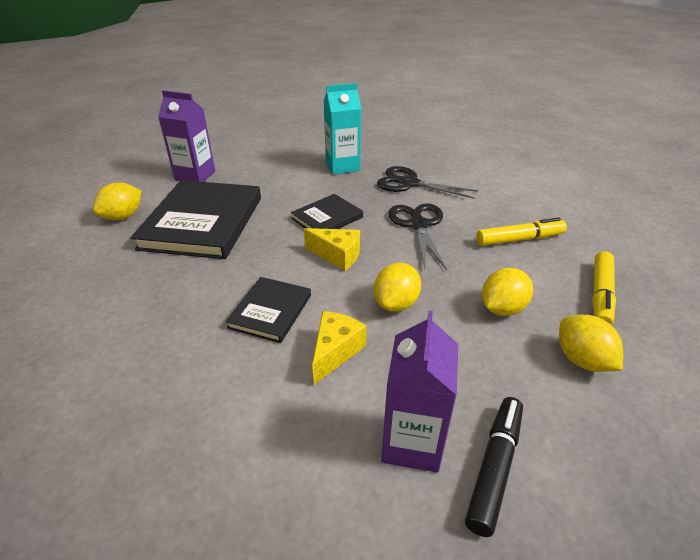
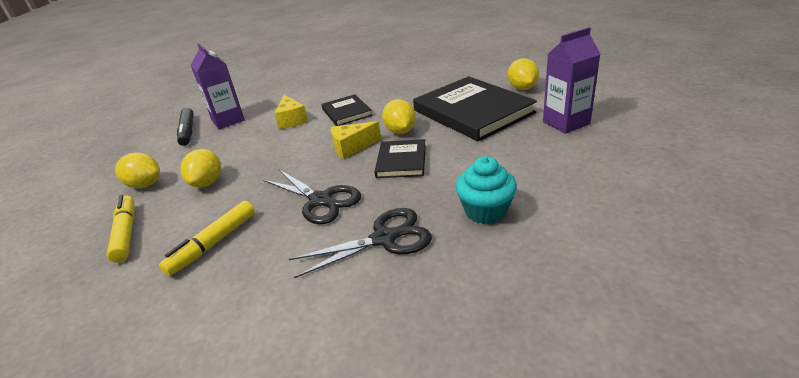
camera: 140 degrees right, 5 degrees down
turquoise carton [324,83,362,175] -> turquoise cupcake [456,156,517,225]
yellow lemon [374,263,421,312] -> yellow lemon moved to [382,99,416,134]

